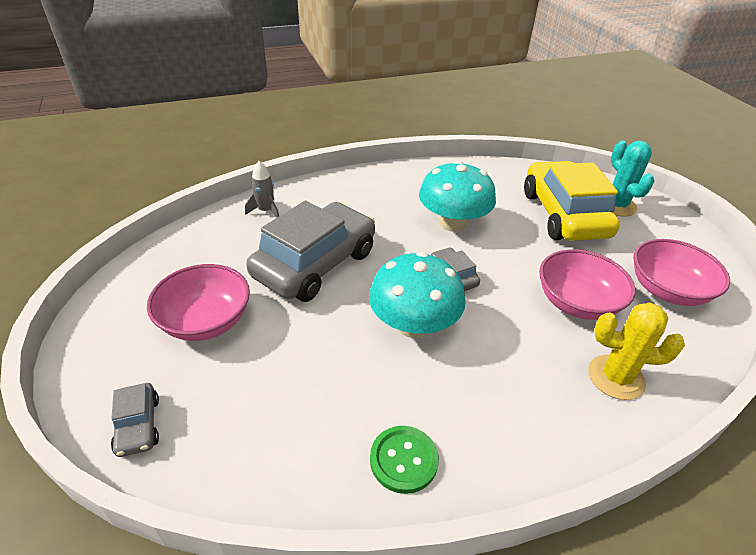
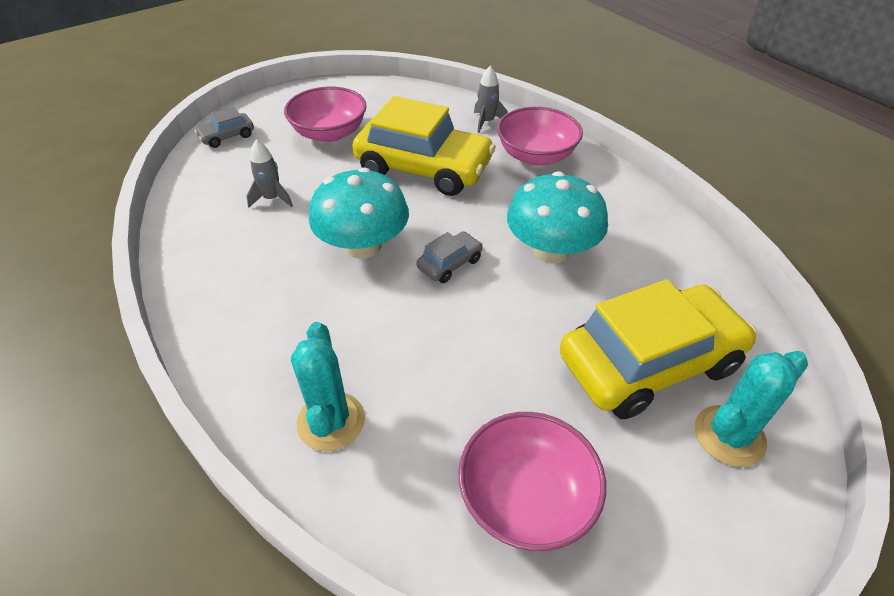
camera: 75 degrees right, 5 degrees up
grey car [246,201,375,302] -> yellow car [353,96,496,196]
green button [370,426,439,494] -> none
pink bowl [539,249,636,320] -> pink bowl moved to [497,107,583,166]
yellow cactus [588,303,685,400] -> turquoise cactus [291,322,365,451]
none -> grey rocket [246,139,293,208]

